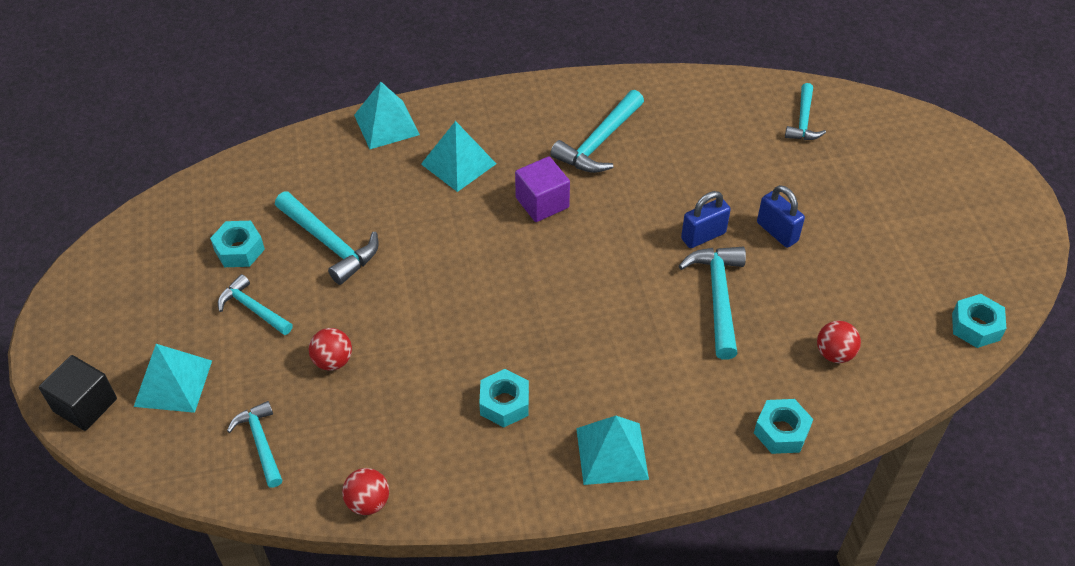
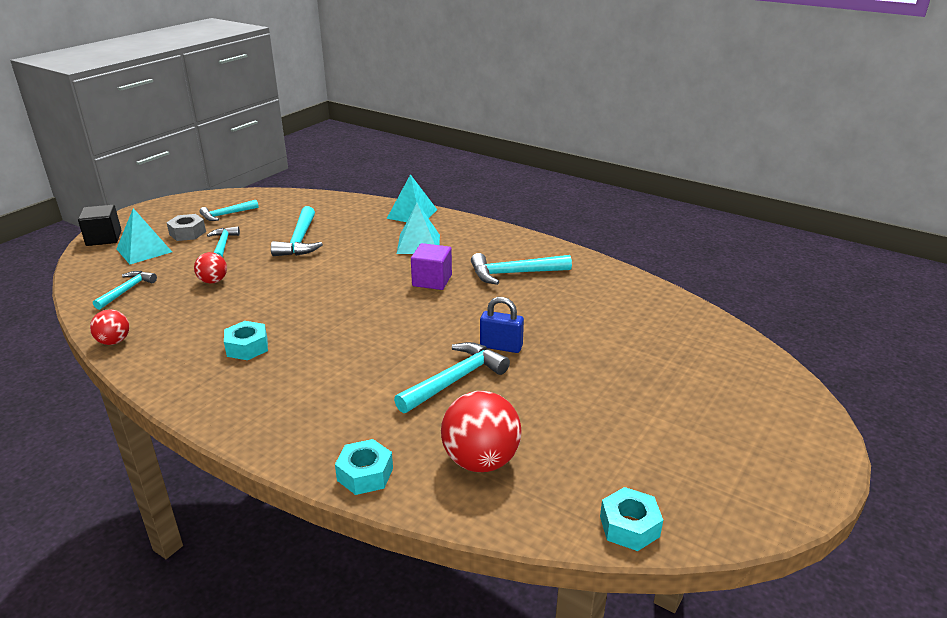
camera: 45 degrees right, 20 degrees down
turquoise nut [210,221,265,267] -> none
turquoise pyramid [576,416,649,485] -> none
blue padlock [757,185,805,248] -> none
turquoise hammer [785,83,826,140] -> turquoise hammer moved to [199,200,259,221]
red ball [817,321,861,363] -> red ball [441,391,522,472], size x1.80
none -> grey nut [166,214,206,241]

